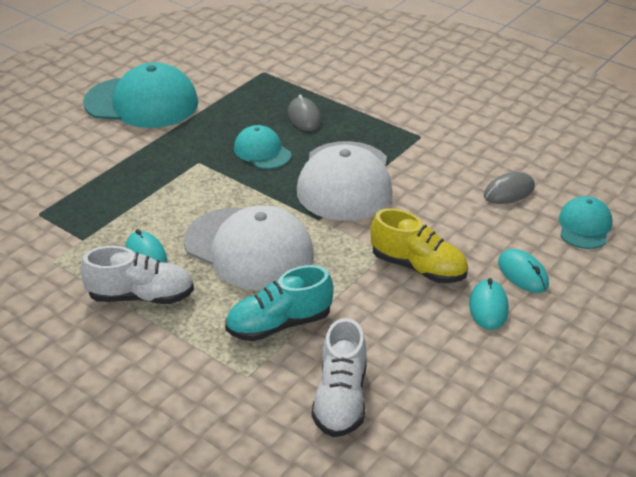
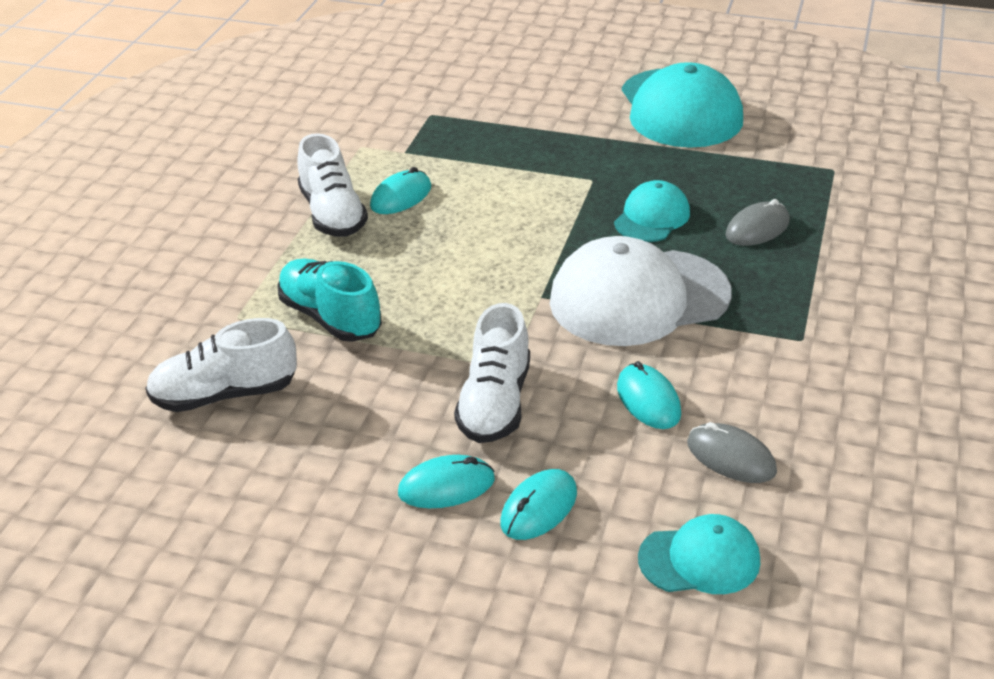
camera: 70 degrees right, 0 degrees up
white cap [184,205,314,290] -> none
yellow shoe [370,208,468,283] -> white shoe [454,303,530,443]
none -> turquoise mouse [617,361,681,429]

